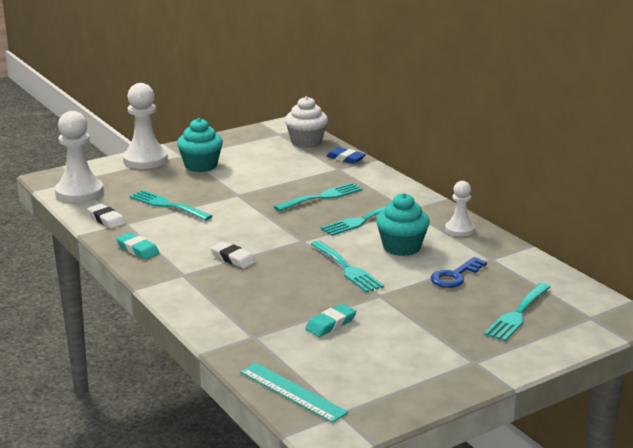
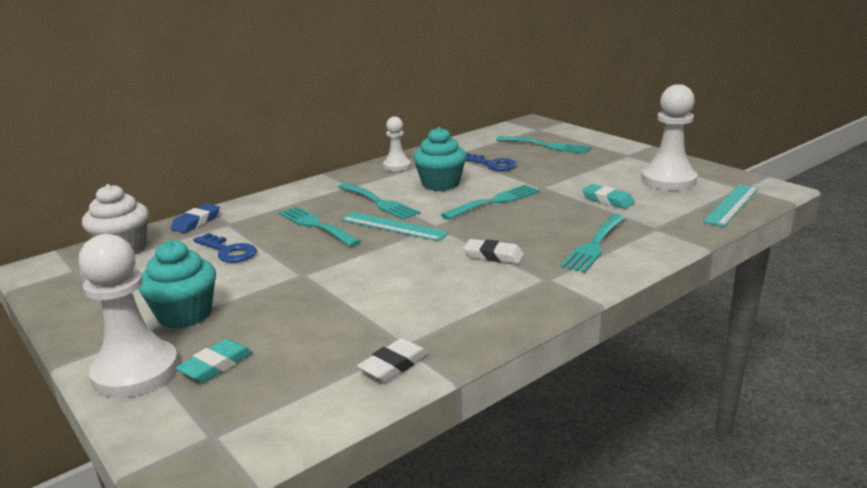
camera: 95 degrees left, 0 degrees up
white pawn [55,111,104,203] -> white pawn moved to [641,84,698,190]
turquoise eraser [116,233,159,259] -> turquoise eraser moved to [176,339,253,383]
turquoise fork [129,190,212,221] -> turquoise fork moved to [560,214,625,273]
white eraser [210,241,256,269] -> white eraser turned 75 degrees clockwise [463,239,524,264]
none -> blue key [193,233,257,263]
none -> turquoise ruler [341,212,449,241]

